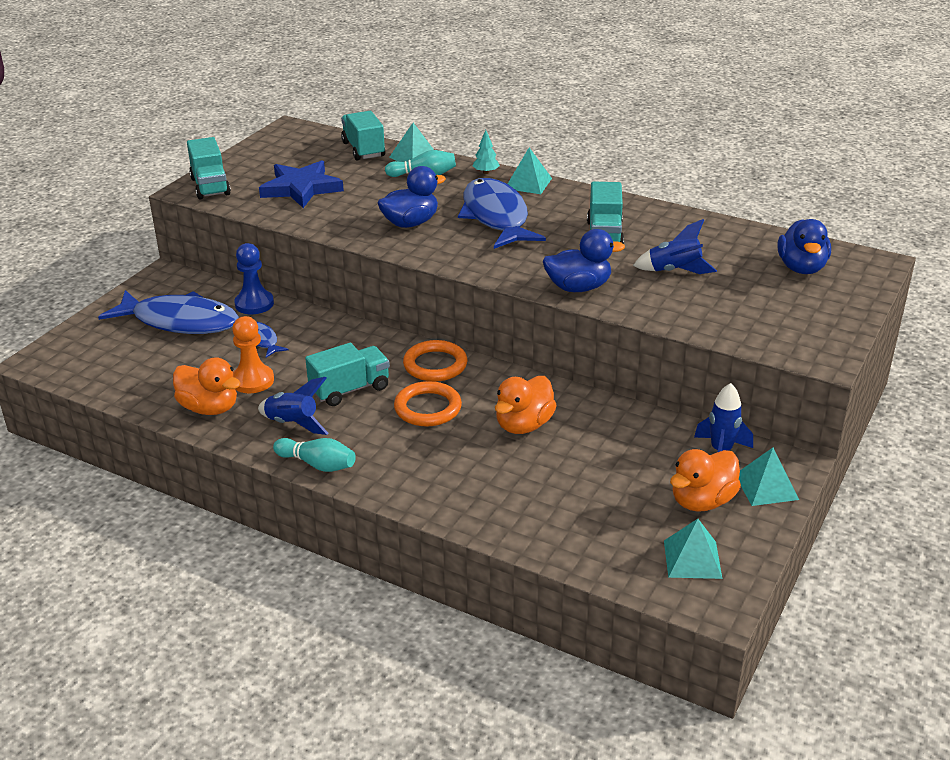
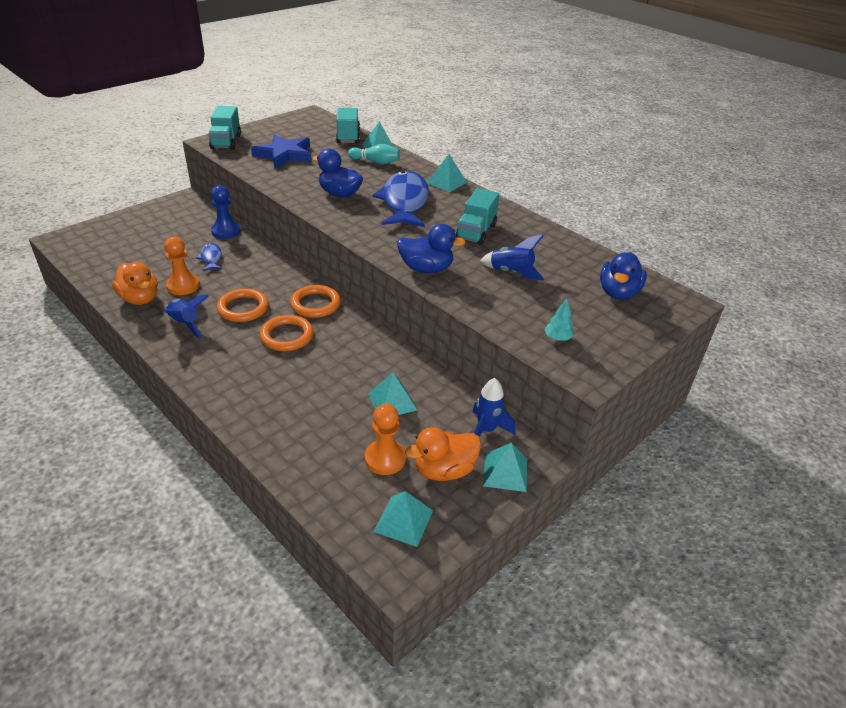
camera: 15 degrees right, 5 degrees up
blue fish [98,290,239,334] -> none
turquoise bowling pin [273,438,356,472] -> none
turquoise truck [305,343,390,406] -> orange ring [217,288,269,322]
blue duck [378,166,446,228] -> blue duck turned 135 degrees counterclockwise [312,149,363,197]
turquoise tree [472,130,500,174] -> turquoise tree moved to [544,298,574,341]
orange duck [495,376,557,434] -> none
none -> orange pawn [365,404,406,475]
none -> turquoise pyramid [368,372,417,415]

